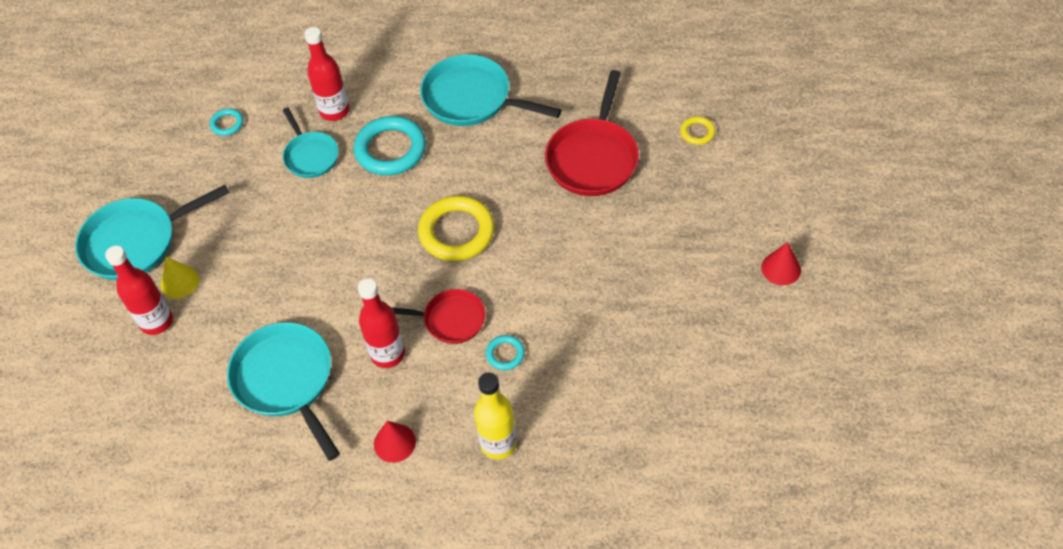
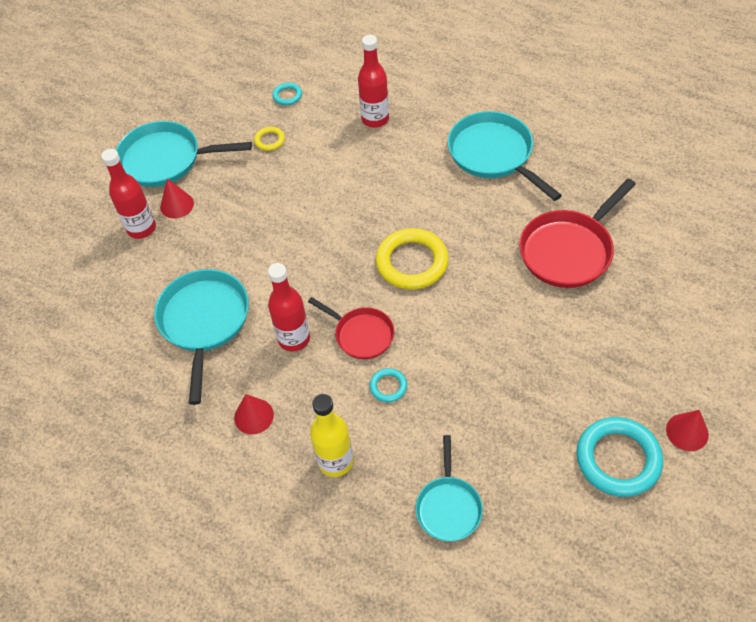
camera: 30 degrees right, 0 degrees up
yellow cone [161,257,199,298] -> red cone [160,179,194,218]
turquoise pan [283,107,339,178] -> turquoise pan moved to [415,435,483,541]
turquoise ring [354,116,426,175] -> turquoise ring moved to [576,417,663,497]
yellow ring [680,116,715,145] -> yellow ring moved to [254,127,285,151]

